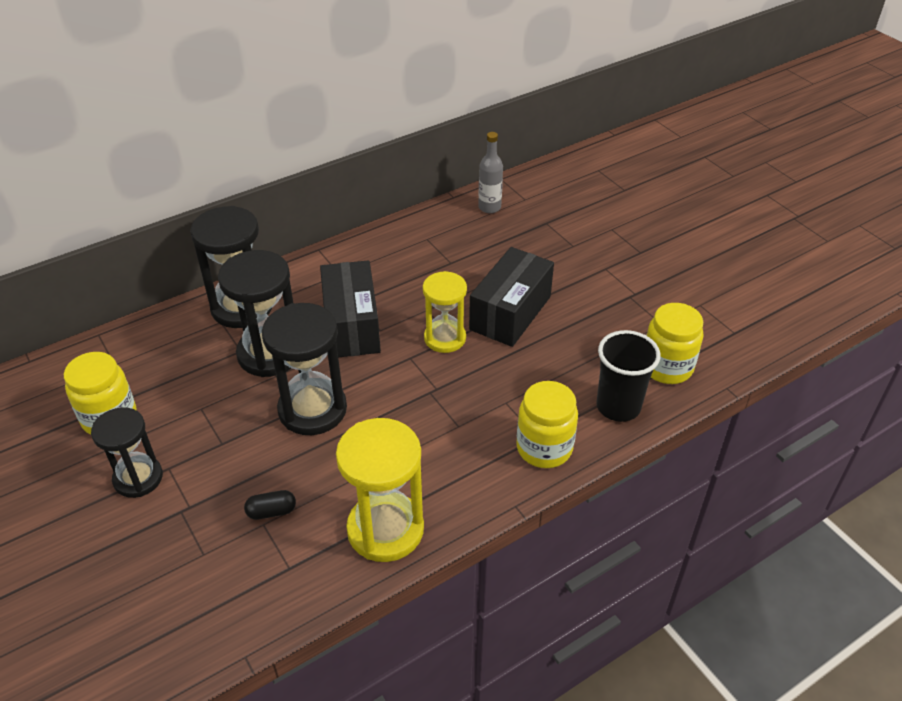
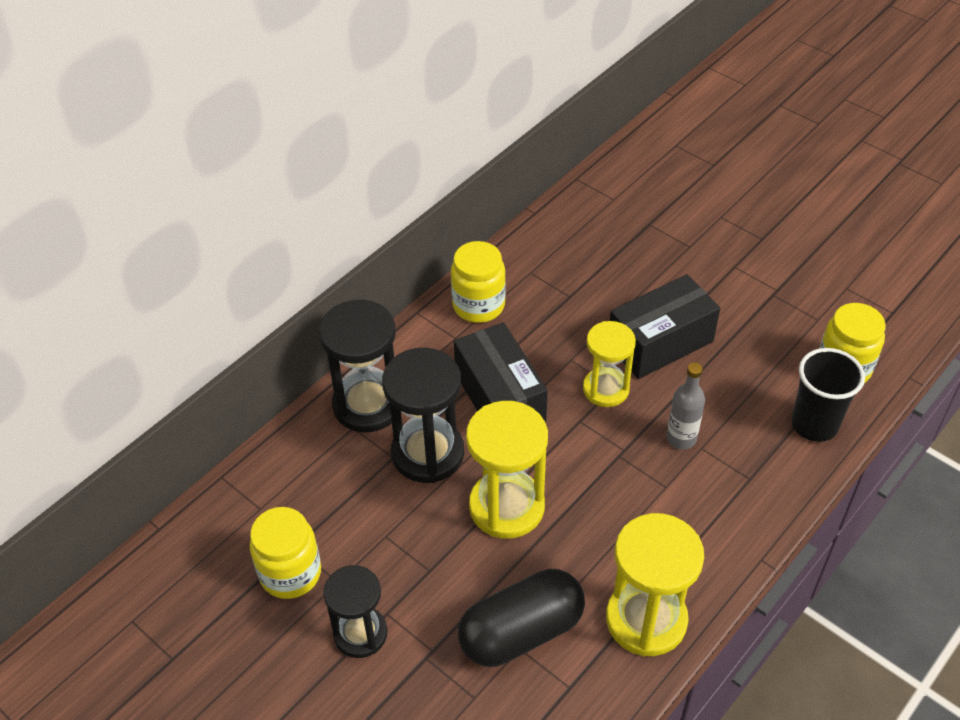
camera: 15 degrees left, 5 degrees up
black capsule [244,490,296,520] -> black capsule [458,569,585,667], size x2.45
black hourglass [262,303,347,435] -> yellow hourglass [466,401,548,539]
black box [469,247,554,347] -> black box turned 45 degrees clockwise [610,274,720,379]
grey bottle [478,132,503,213] -> grey bottle moved to [667,362,705,450]
yellow jar [516,381,578,468] -> yellow jar moved to [451,241,506,323]

